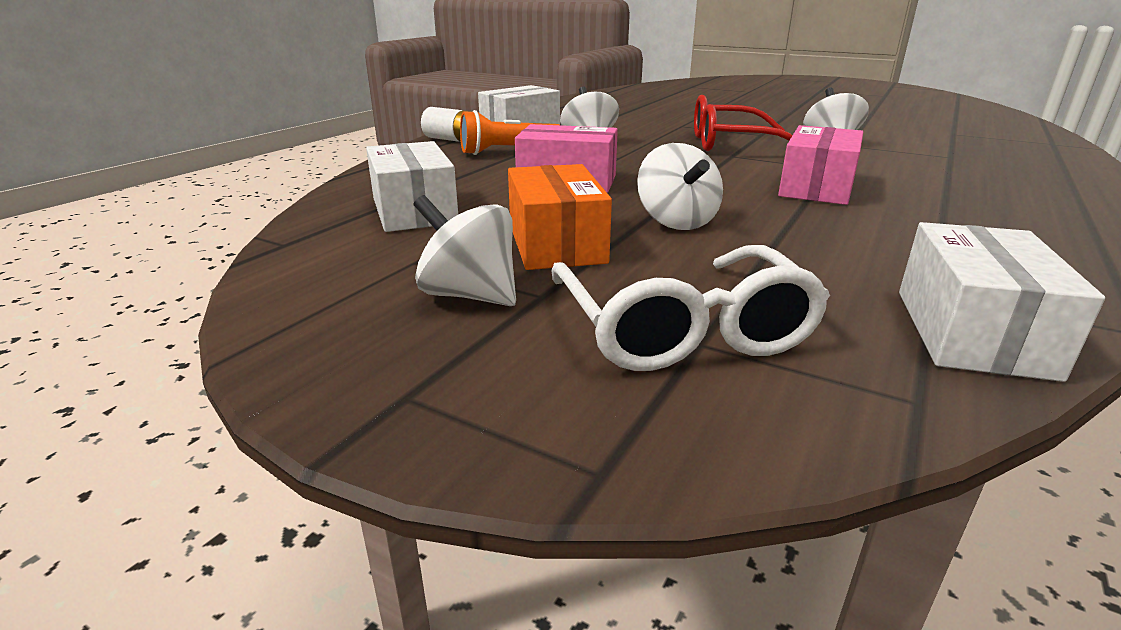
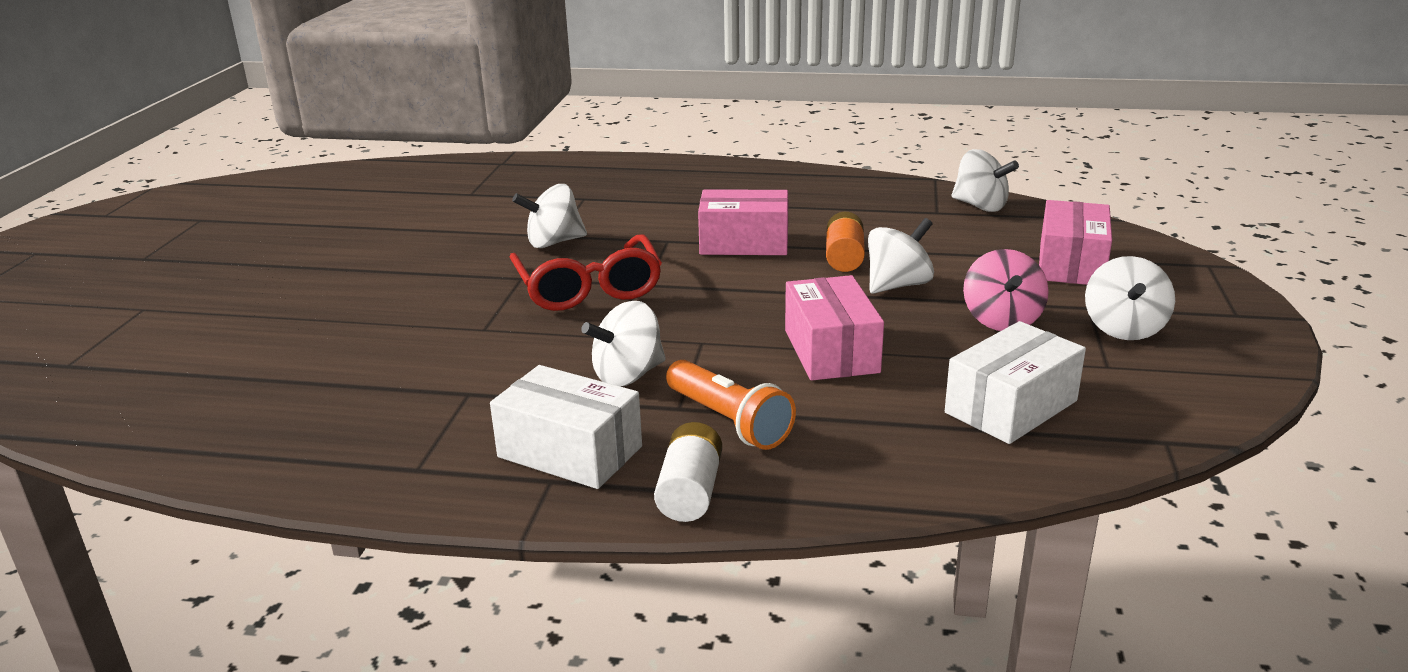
camera: 110 degrees left, 0 degrees up
orange box [508,164,612,270] -> pink spinning top [963,249,1049,331]
white glasses [552,245,830,371] -> pink box [1039,200,1112,285]
white box [899,222,1105,382] -> white spinning top [952,149,1019,212]
none -> orange battery [826,212,865,272]

